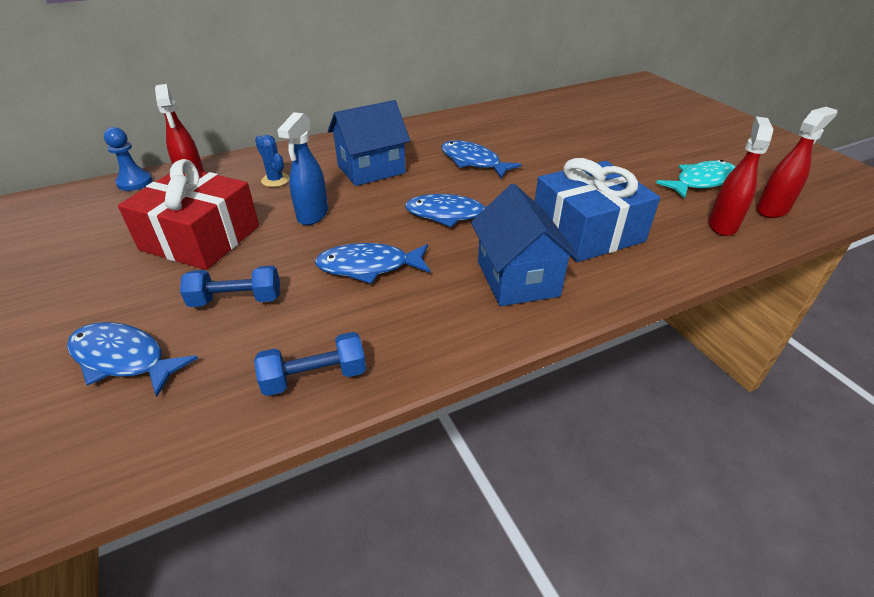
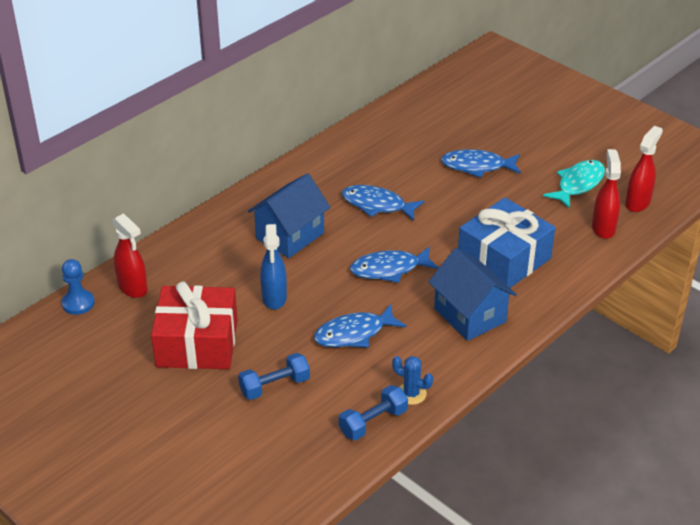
camera: 20 degrees left, 0 degrees up
blue fish [67,322,198,397] -> blue fish moved to [441,149,521,178]
blue cactus [255,135,290,187] -> blue cactus moved to [392,356,433,405]

